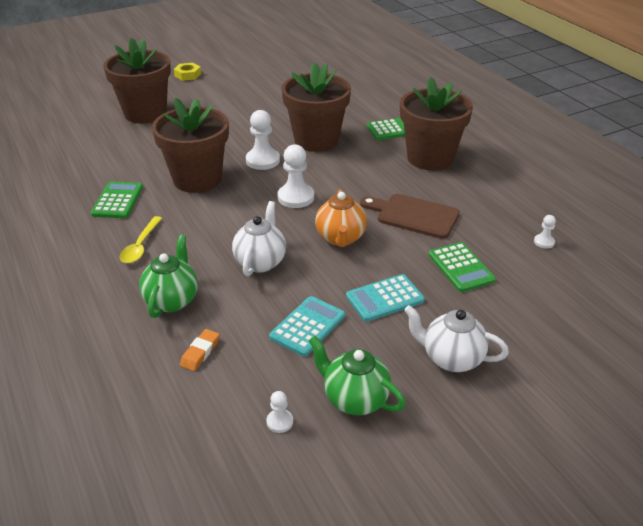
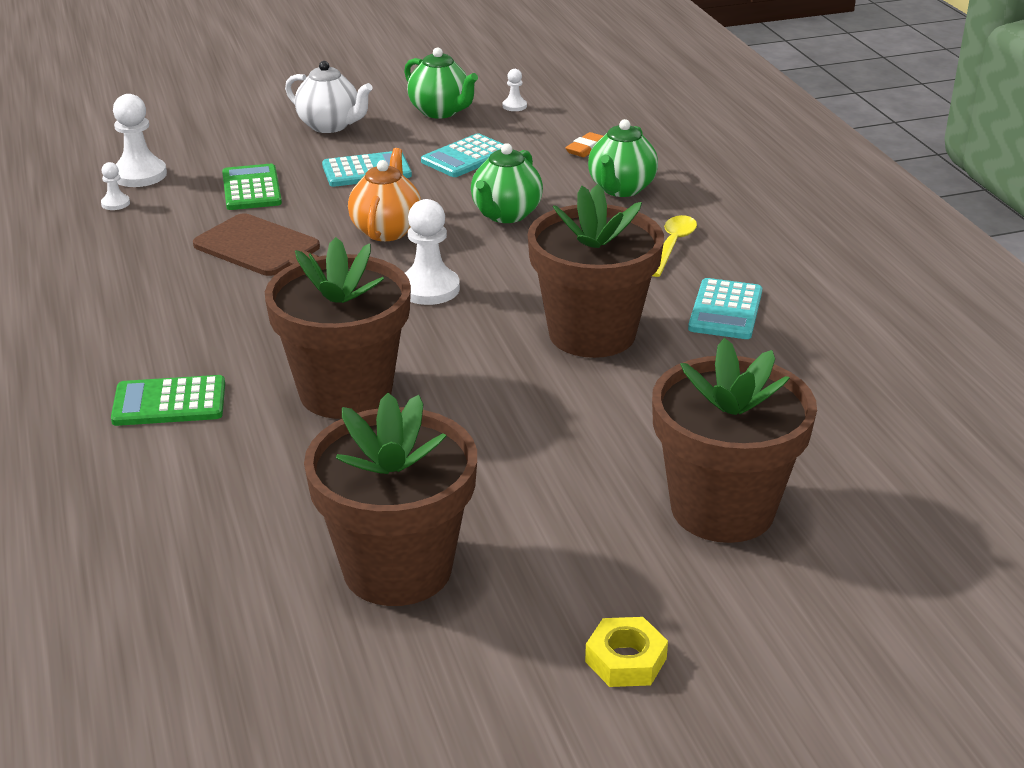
camera: 170 degrees left, 5 degrees down
green calculator [91,182,143,218] -> turquoise calculator [688,278,762,339]
white teapot [232,201,286,276] -> green teapot [471,143,543,223]
white pawn [246,110,280,170] -> white pawn moved to [113,94,167,187]
brown flower pot [400,77,473,170] -> brown flower pot moved to [304,393,477,606]

